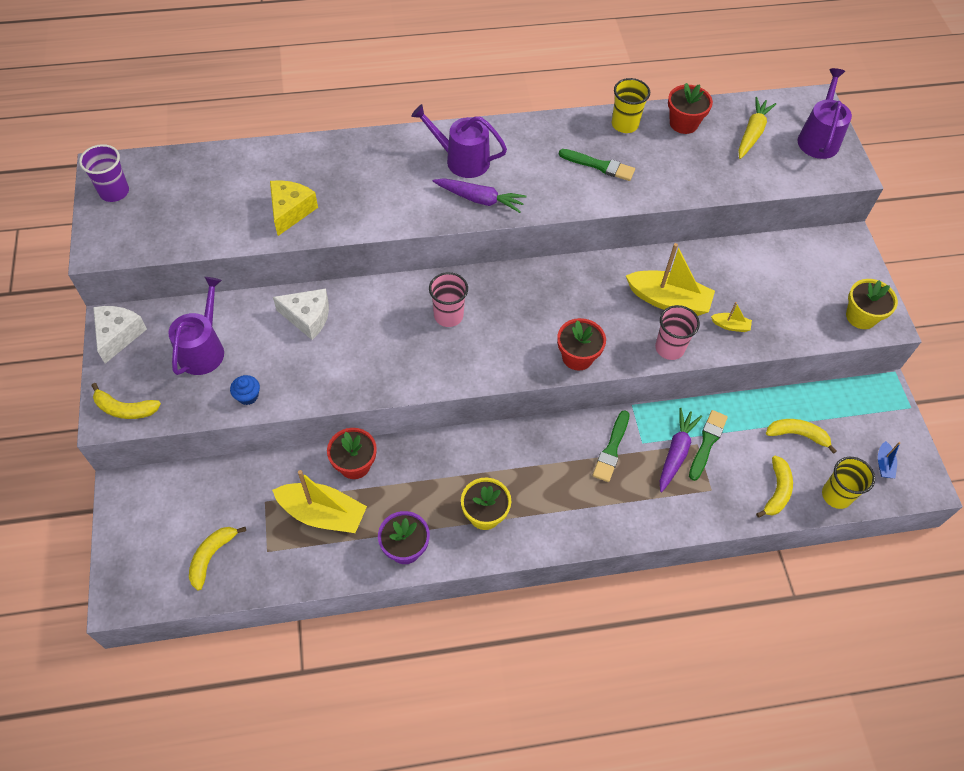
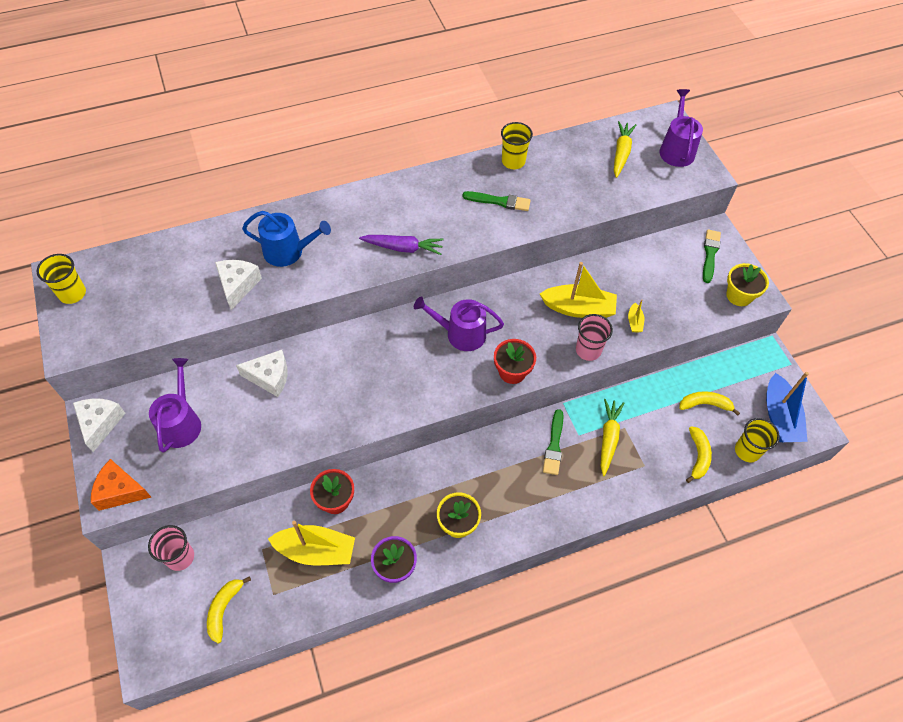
camera: 10 degrees left, 0 degrees up
purple cup [79,144,129,202] -> yellow cup [36,254,86,304]
yellow banana [91,383,161,419] -> orange cheese [91,459,151,511]
blue cupcake [230,375,260,405] -> none
yellow cheese [270,180,318,236] -> white cheese [215,260,262,310]
purple watering can [411,104,507,178] -> purple watering can moved to [414,296,504,351]
pink cup [429,272,468,327] -> pink cup moved to [148,525,194,571]
purple carrot [660,408,702,492] -> yellow carrot [601,399,624,476]
red flower pot [668,83,713,134] -> none
green brush [689,410,728,481] -> green brush moved to [703,229,721,283]
yellow boat [711,302,752,332] -> yellow boat turned 90 degrees clockwise [628,299,644,333]
blue boat [878,441,901,478] -> blue boat [766,372,809,442], size x2.22
none -> blue watering can [242,211,331,267]

